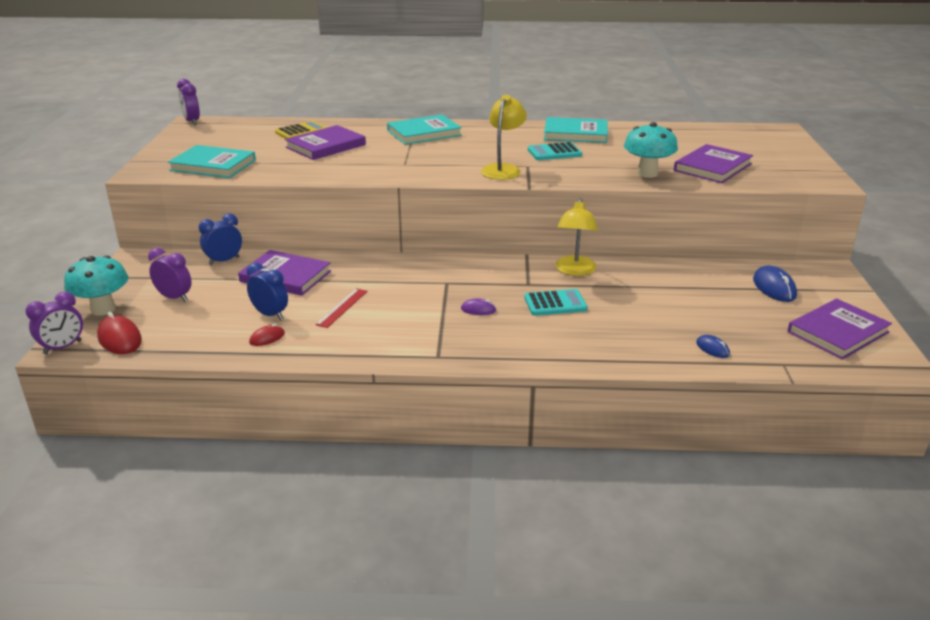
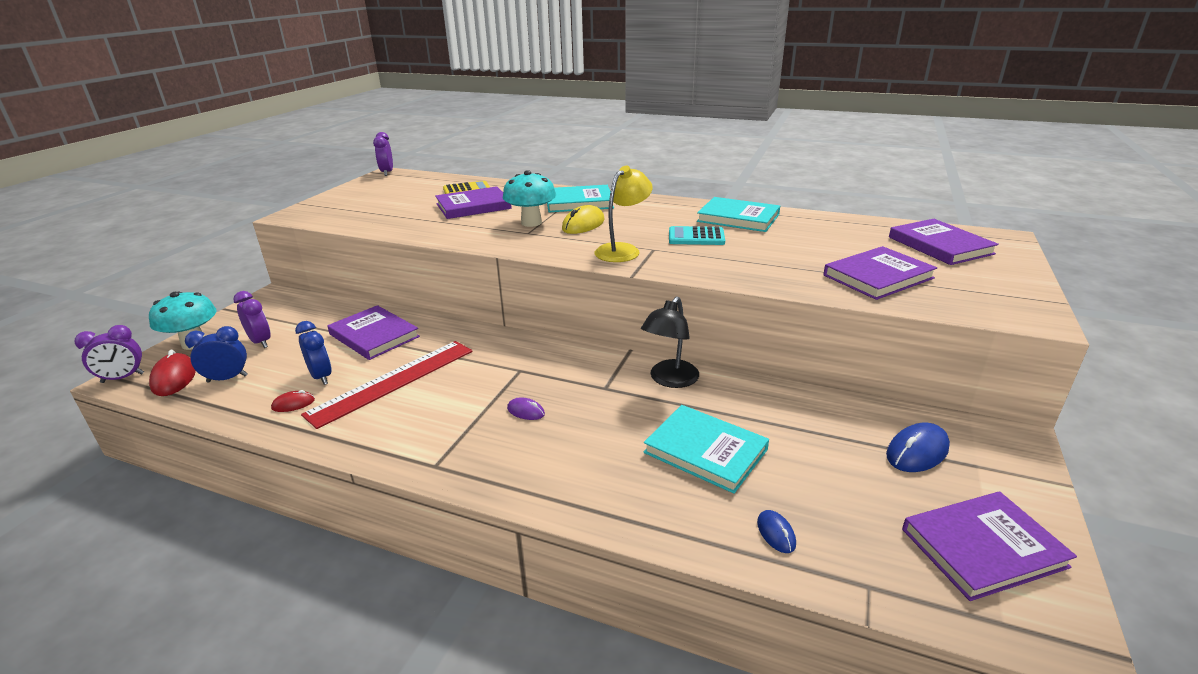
camera: 20 degrees right, 0 degrees up
turquoise book [168,145,256,178] -> turquoise book moved to [643,405,769,494]
blue clock [199,213,242,265] -> blue clock moved to [185,326,248,383]
red ruler [315,288,367,328] -> red ruler [301,341,473,429], size x2.05
turquoise calculator [524,289,588,316] -> none
yellow lamp [555,198,598,276] -> black lamp [641,297,699,388]
turquoise mushroom [624,122,678,178] -> turquoise mushroom moved to [503,170,556,227]
blue mouse [753,266,797,302] -> blue mouse turned 45 degrees clockwise [886,423,950,472]
none -> yellow mouse [562,205,605,234]
none -> purple book [889,219,999,265]

